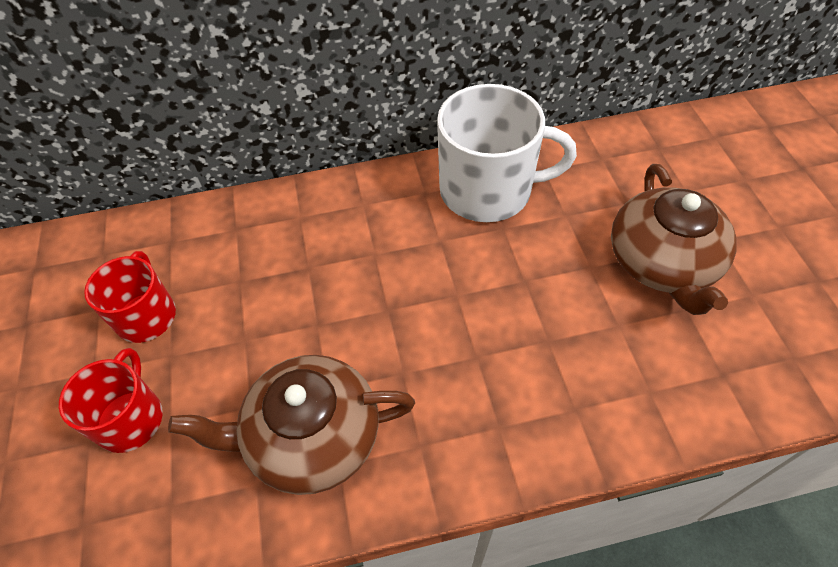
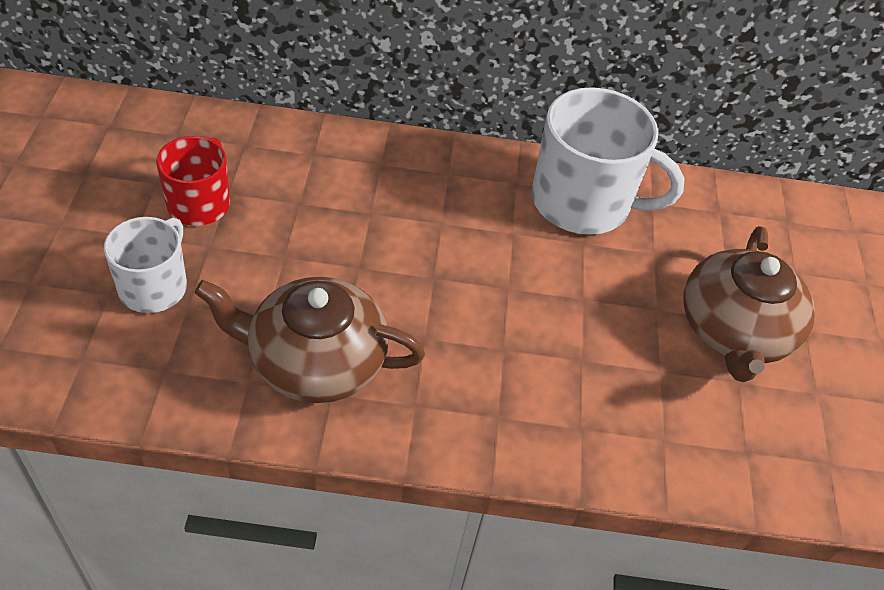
camera: 10 degrees right, 5 degrees down
red mug [59,348,163,453] -> white mug [104,217,187,313]

